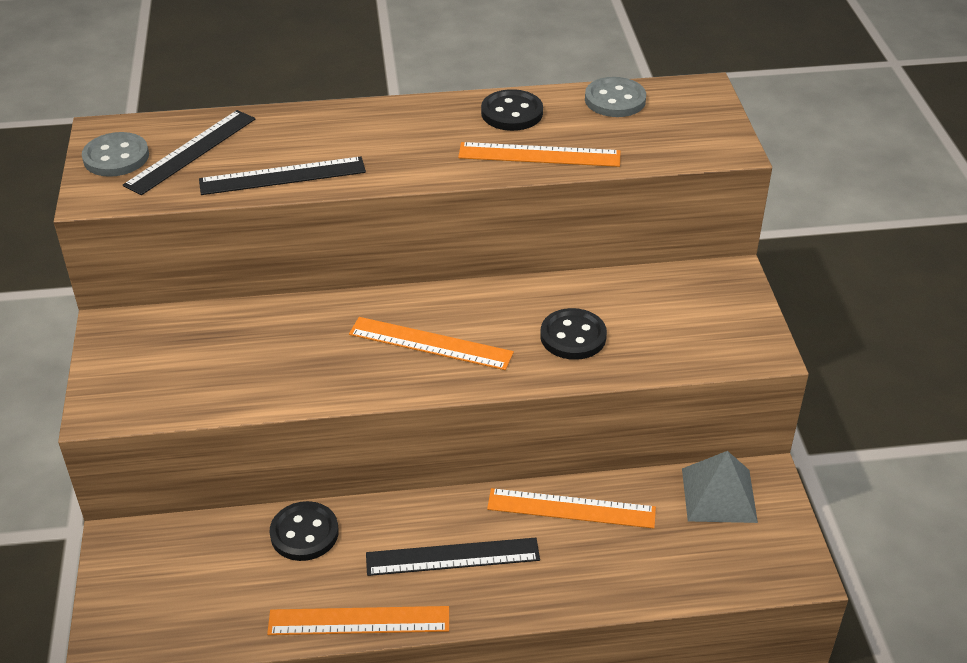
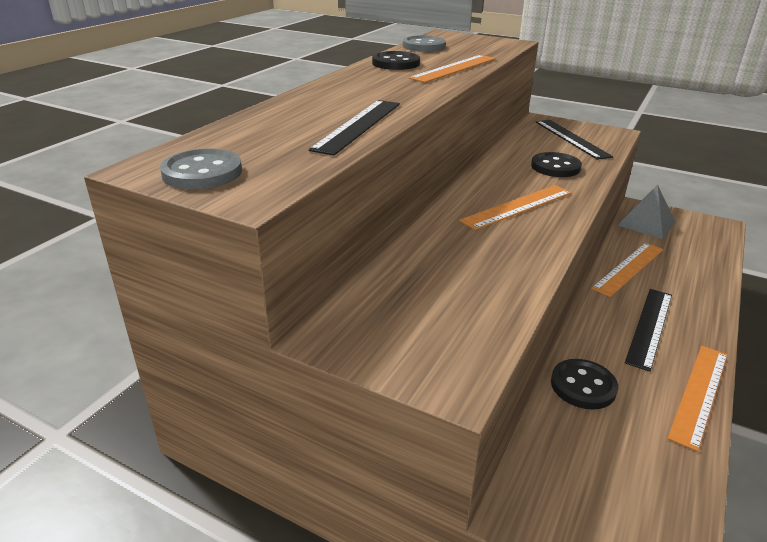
camera: 55 degrees left, 10 degrees down
black ruler [123,110,255,195] -> black ruler moved to [536,120,613,160]

